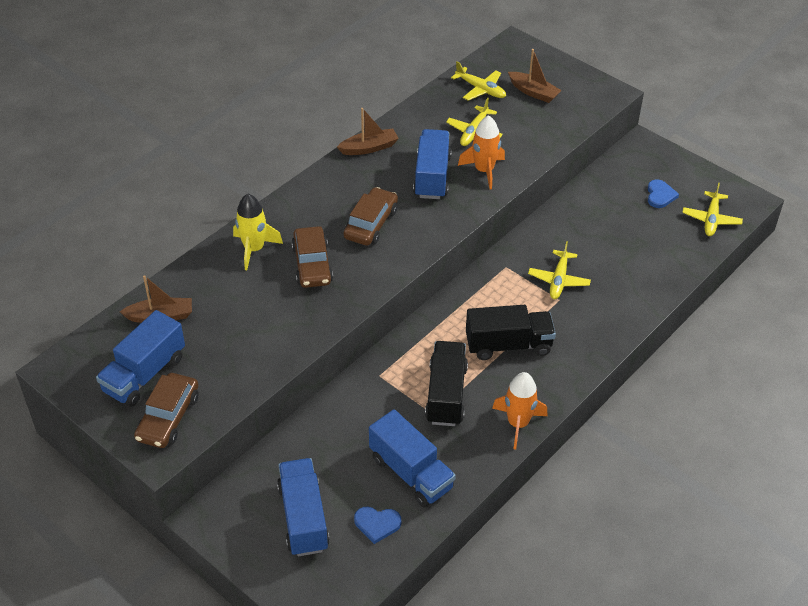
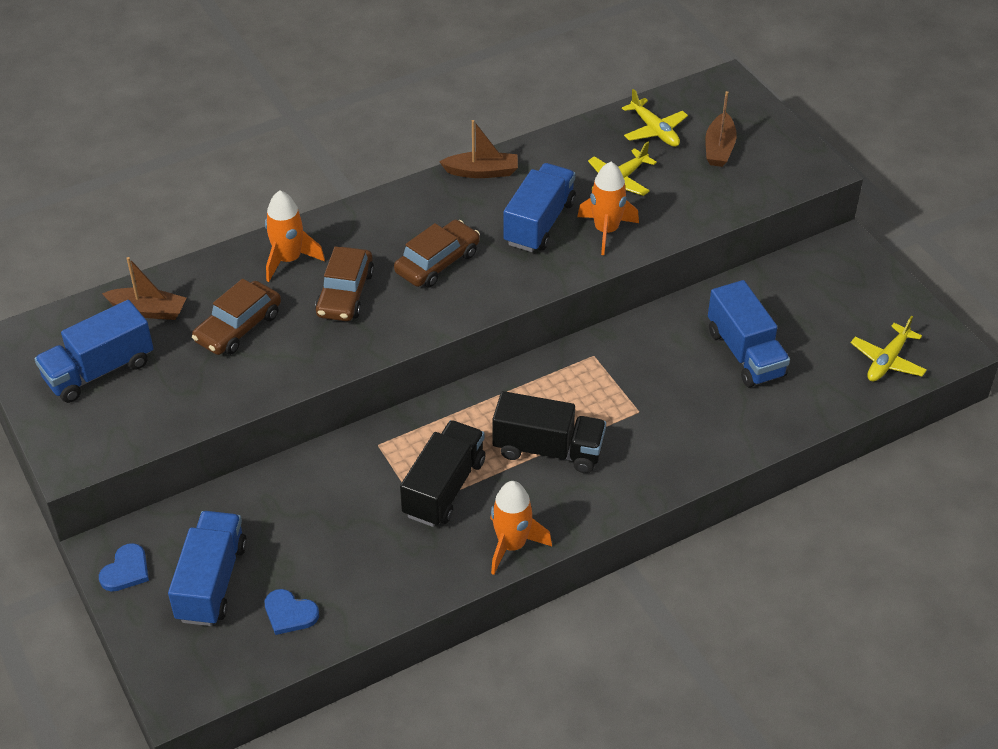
camera: 20 degrees right, 0 degrees up
brown car [134,373,198,448] -> brown car moved to [192,279,281,355]
yellow rocket [233,194,283,270] -> orange rocket [265,190,325,282]
blue truck [369,409,456,507] -> blue truck moved to [708,280,790,387]
brown boat [508,49,562,103] -> brown boat turned 45 degrees clockwise [705,91,737,167]
yellow plane [528,241,591,299] -> none
blue heart [648,180,679,208] -> blue heart moved to [99,543,149,592]

